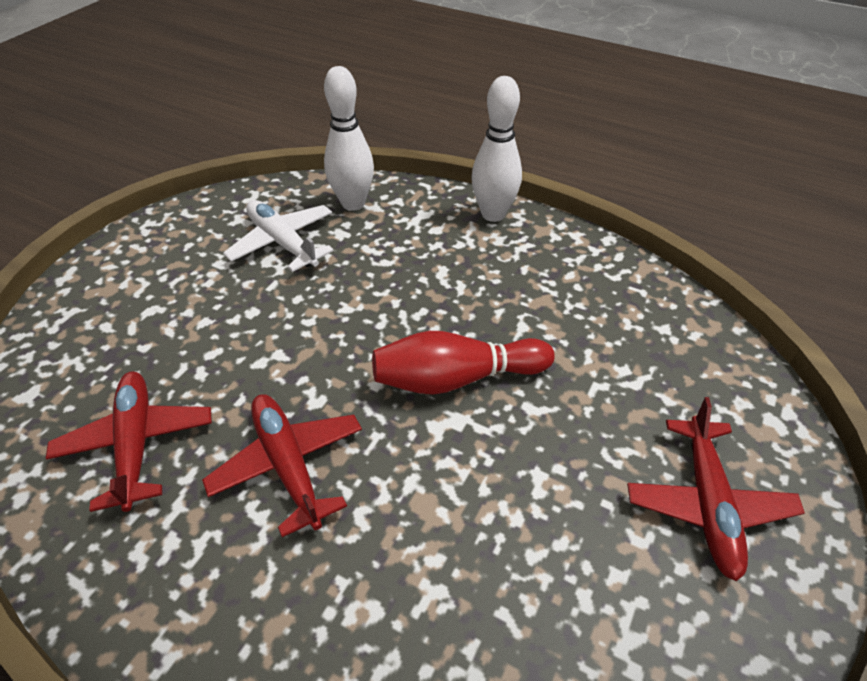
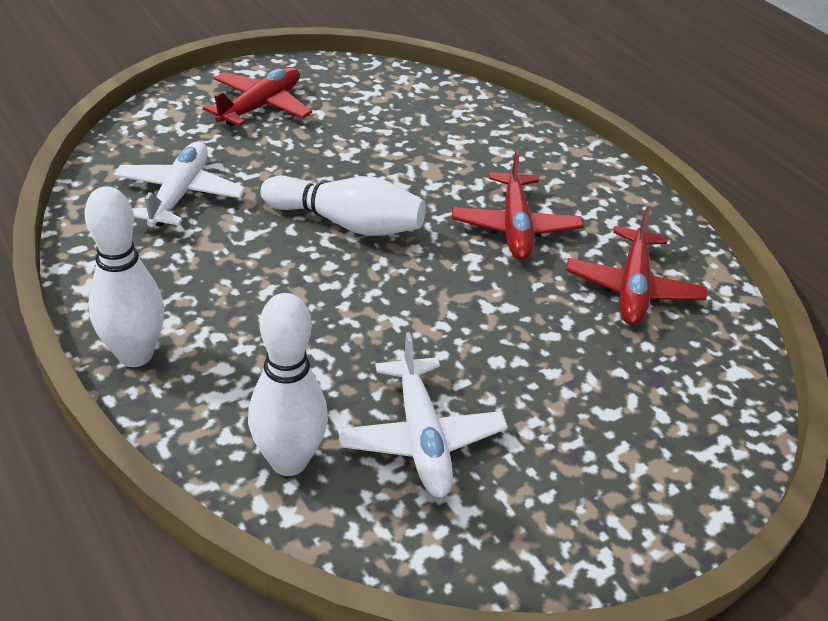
camera: 155 degrees left, 5 degrees down
red bowling pin [372,331,555,395] -> white bowling pin [260,176,426,236]
none -> white plane [113,141,245,227]

